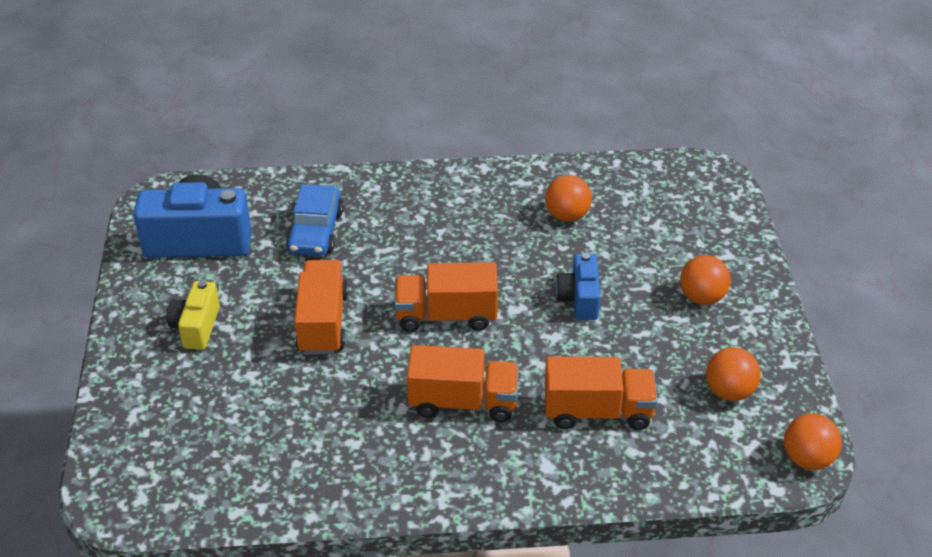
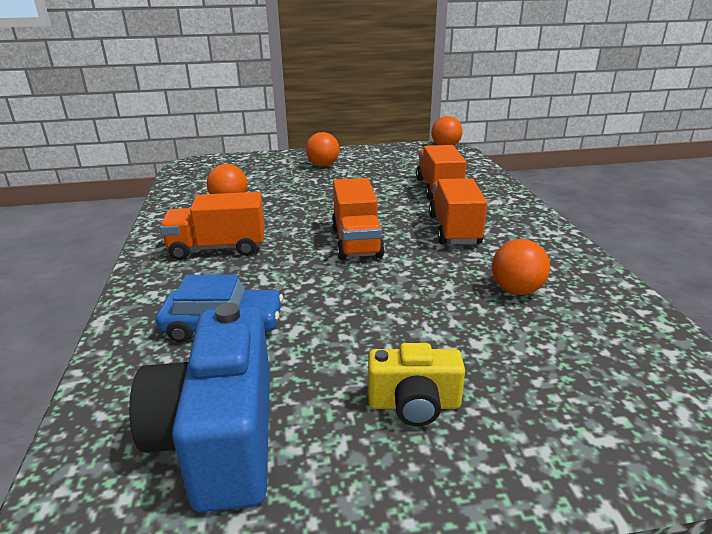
camera: 95 degrees left, 15 degrees down
orange truck [294,260,348,355] -> orange truck moved to [160,192,265,260]
blue camera [556,253,601,320] -> none
orange ball [706,347,761,401] -> orange ball moved to [492,239,550,295]

